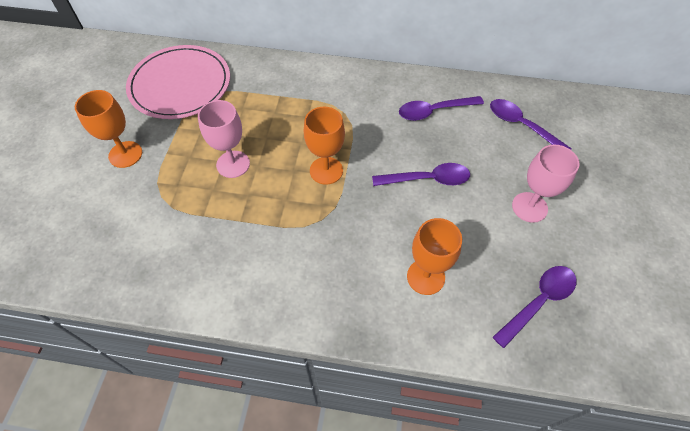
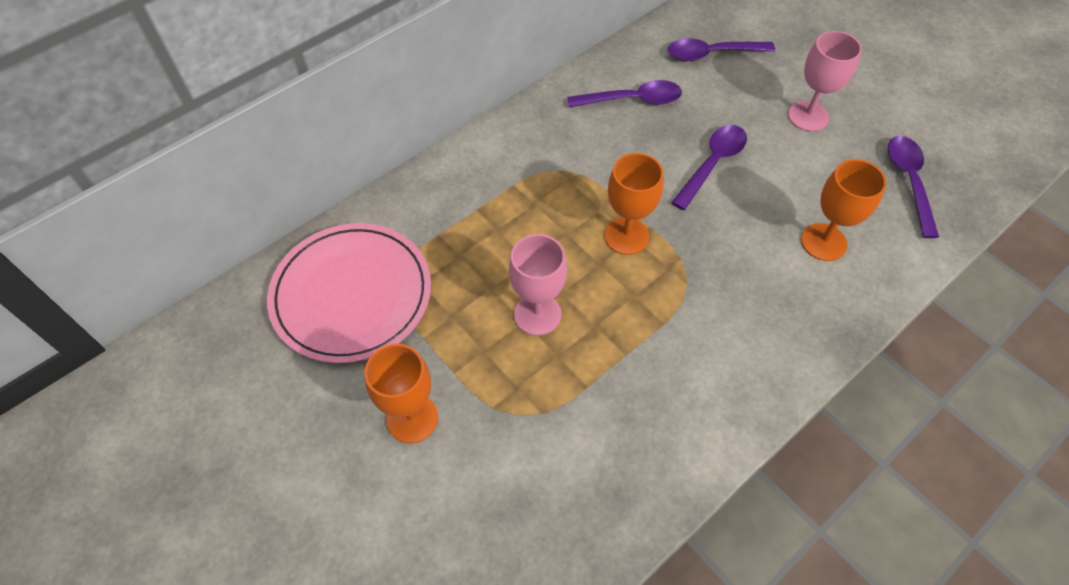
camera: 50 degrees left, 0 degrees up
purple spoon [399,96,484,121] -> purple spoon turned 120 degrees counterclockwise [567,80,682,107]

